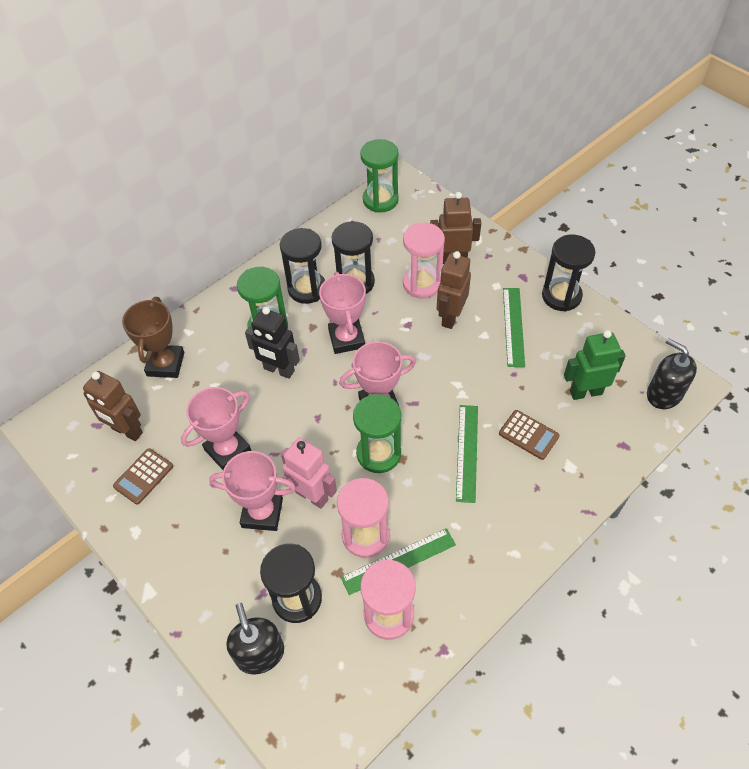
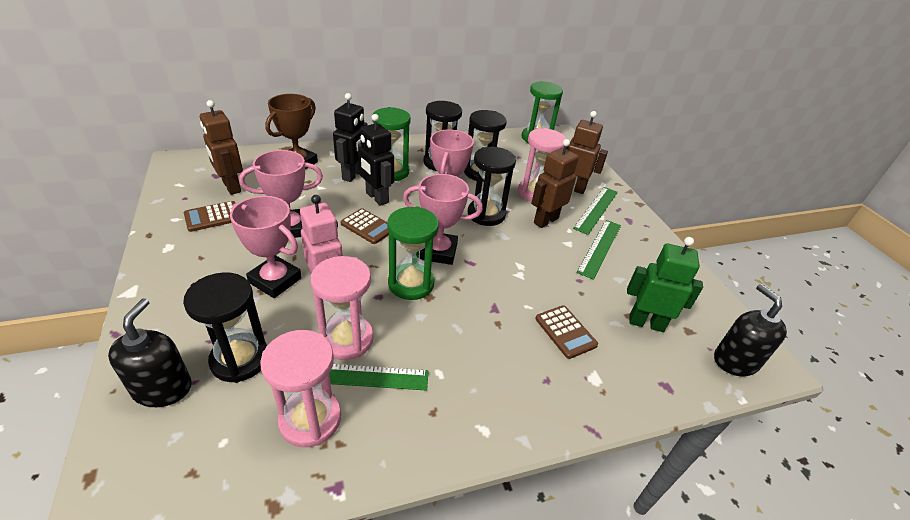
camera: 20 degrees right, 15 degrees down
green ruler [456,405,478,503] -> green ruler moved to [573,187,618,235]
black hourglass [542,235,595,312] -> black hourglass moved to [468,147,516,226]
none -> black robot [333,93,367,182]
none -> brown calculator [340,208,389,244]

